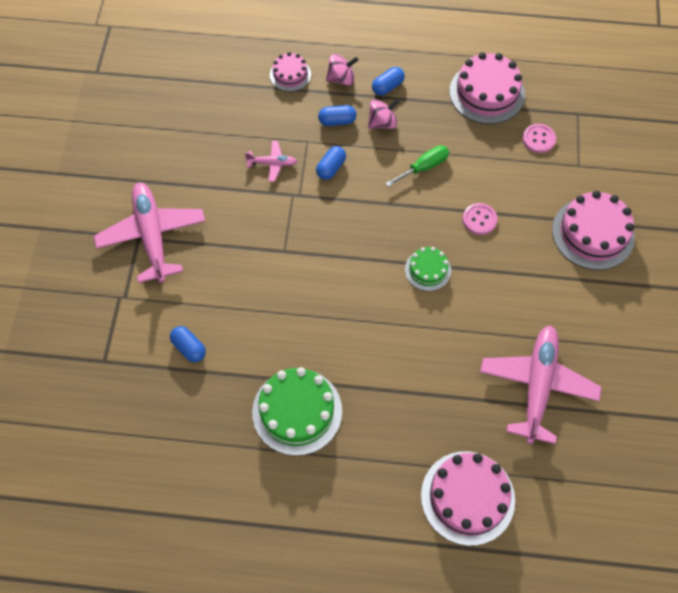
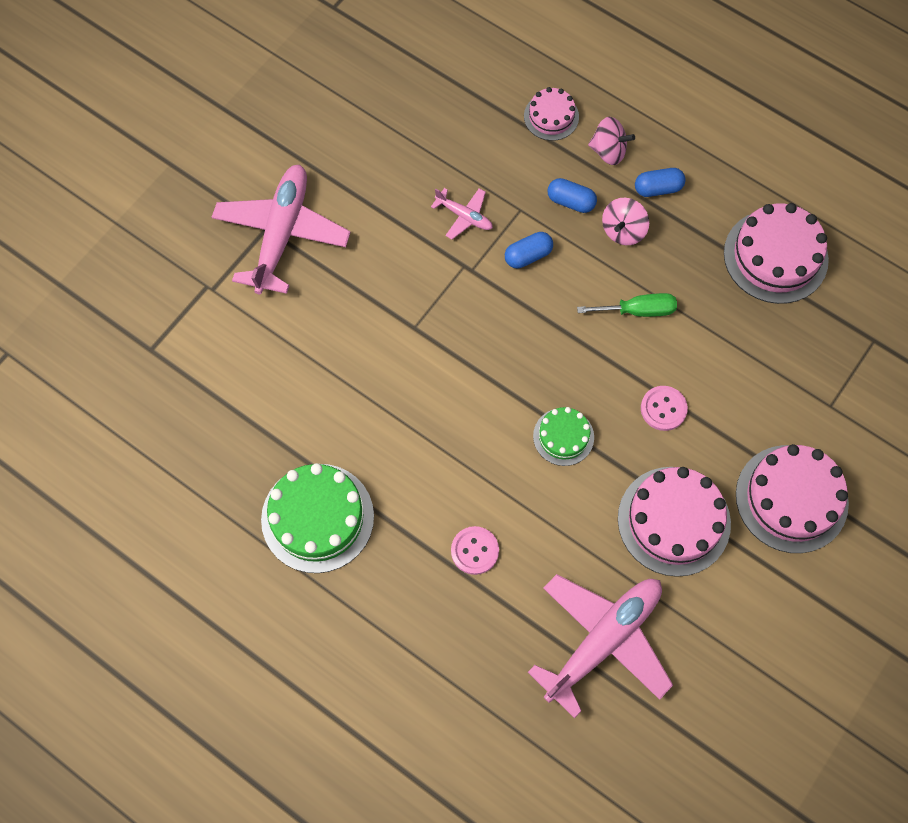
camera: 30 degrees right, 5 degrees up
blue capsule [170,326,206,362] -> none
pink spinning top [368,99,400,129] -> pink spinning top turned 120 degrees clockwise [602,198,649,245]
pink cake [421,451,515,546] -> pink cake moved to [618,467,731,577]
pink button [522,124,556,153] -> pink button moved to [451,526,499,575]

